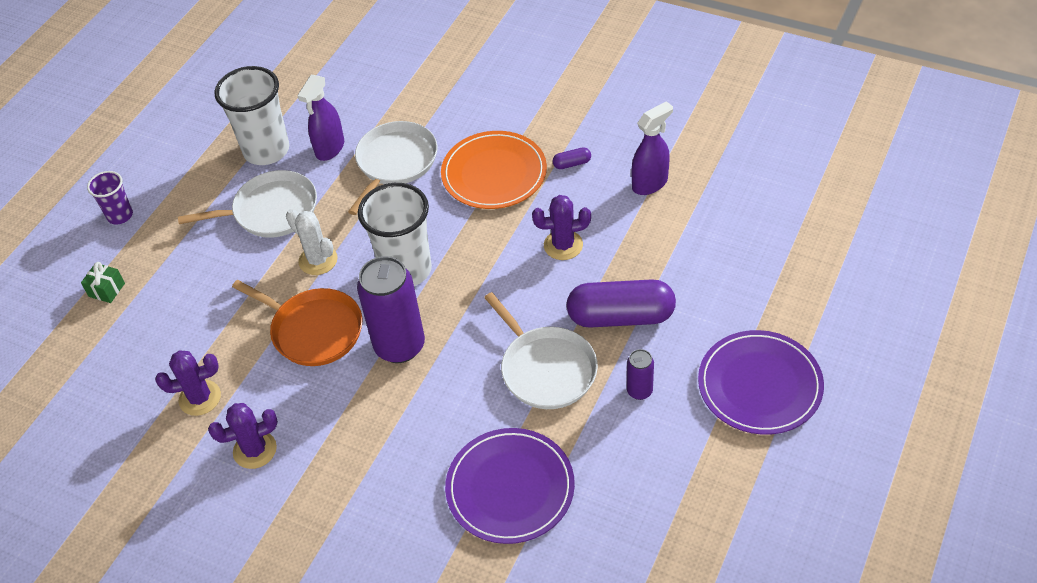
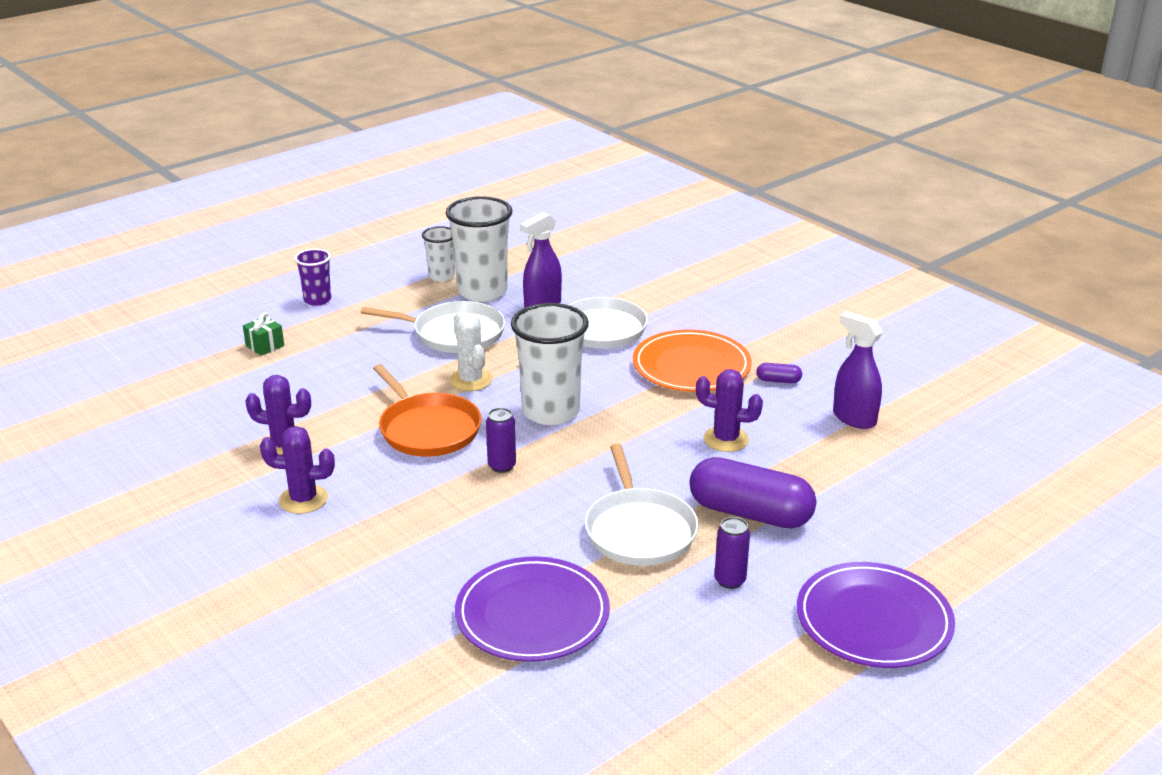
camera: 20 degrees right, 20 degrees down
purple can [357,256,425,363] -> purple can [486,408,516,473], size x0.48
purple spray bottle [632,101,673,195] -> purple spray bottle turned 120 degrees counterclockwise [833,311,883,429]
none -> white cup [422,226,455,282]

